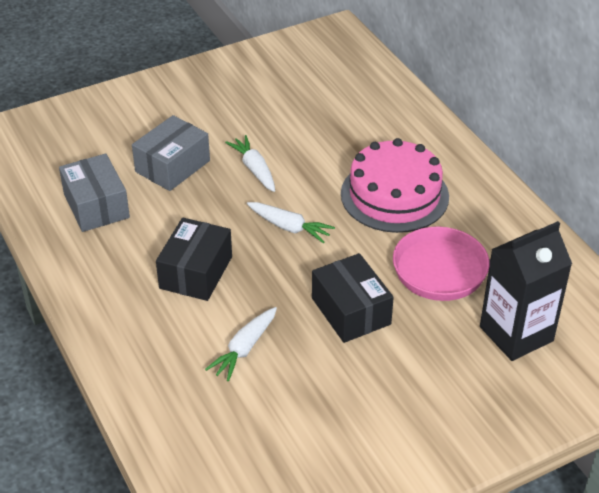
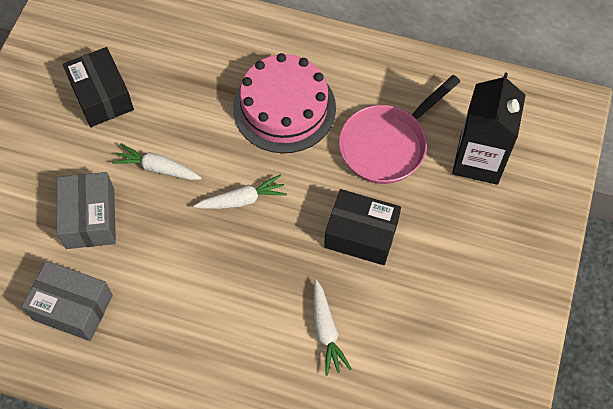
camera: 45 degrees left, 20 degrees up
black box [156,218,232,301] -> black box moved to [63,47,134,127]

